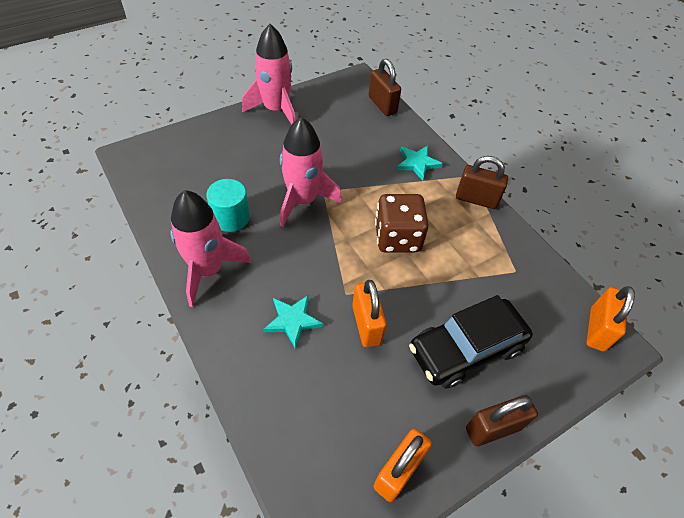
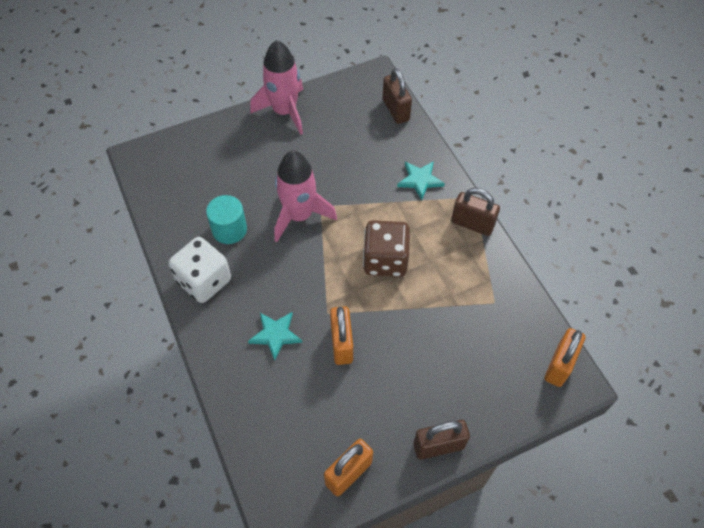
camera: 10 degrees right, 5 degrees up
pink rocket [170,190,252,307] -> white dice [168,237,231,303]
black car [409,295,533,389] -> none

